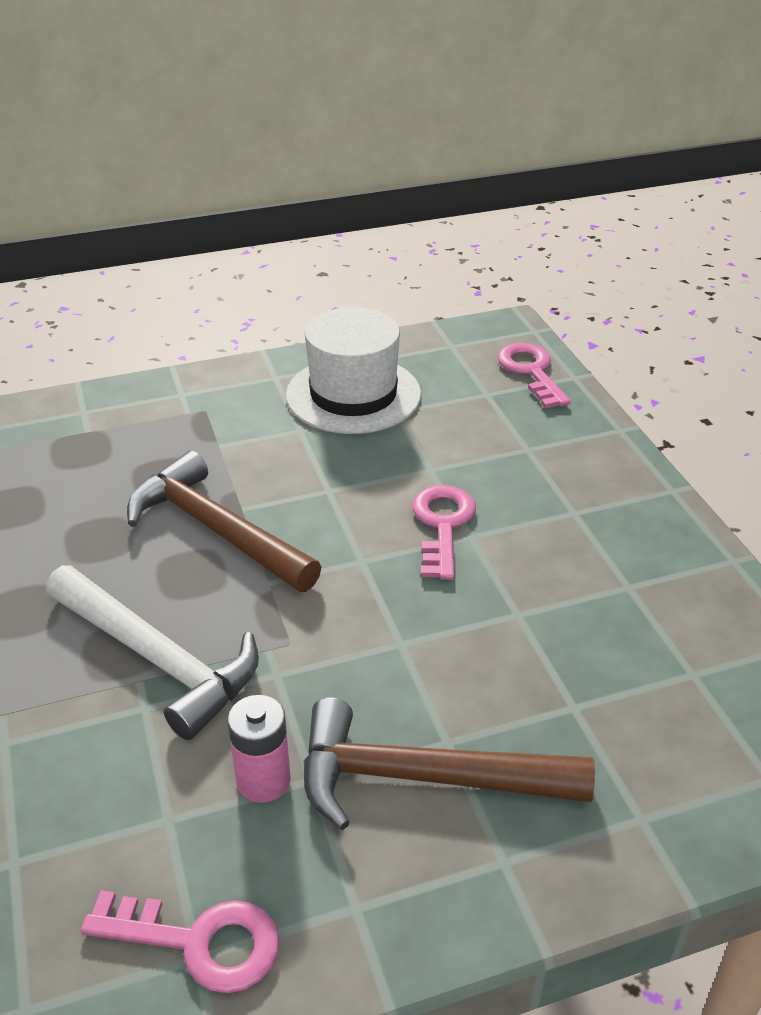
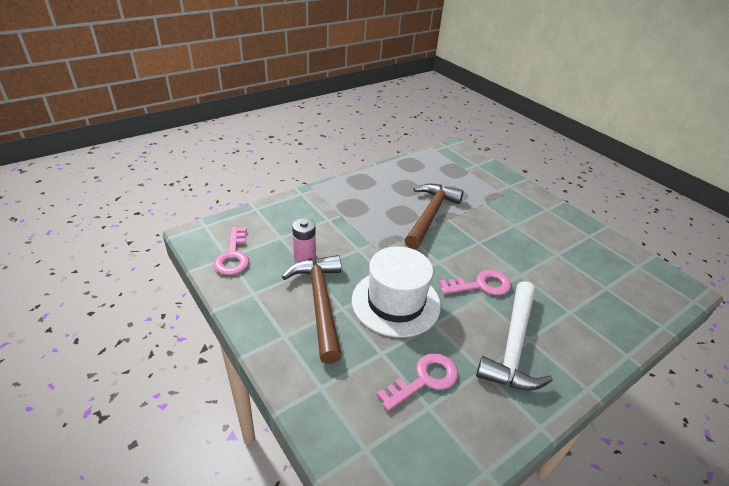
camera: 70 degrees right, 0 degrees up
white hammer [46,565,259,740] -> white hammer moved to [476,281,553,390]
white hat [286,307,421,434] -> white hat moved to [352,247,441,337]
pink key [497,343,571,408] -> pink key moved to [376,353,458,411]

